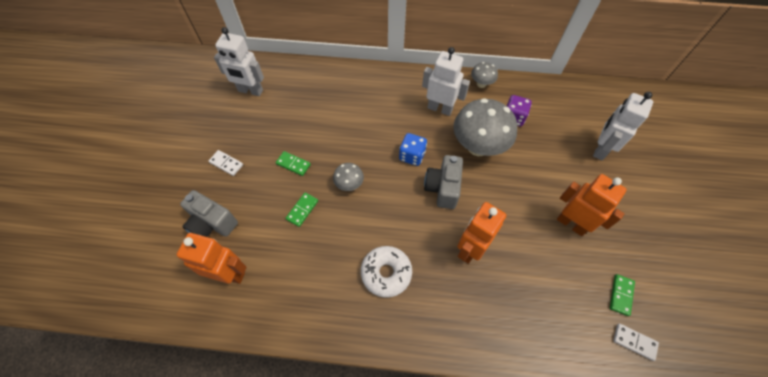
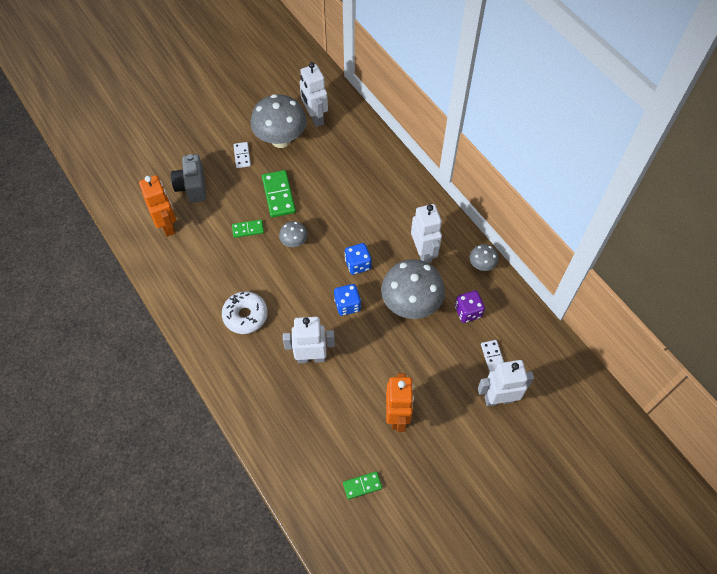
camera: 50 degrees right, 0 degrees up
green domino [276,151,311,176] -> green domino [262,170,296,218], size x1.70
grey camera [424,155,463,209] -> blue dice [334,284,361,316]
orange robot [457,202,506,264] -> white robot [283,317,335,363]
white domino [613,324,659,361] -> white domino moved to [481,340,504,372]
none -> grey mushroom [250,94,307,148]

